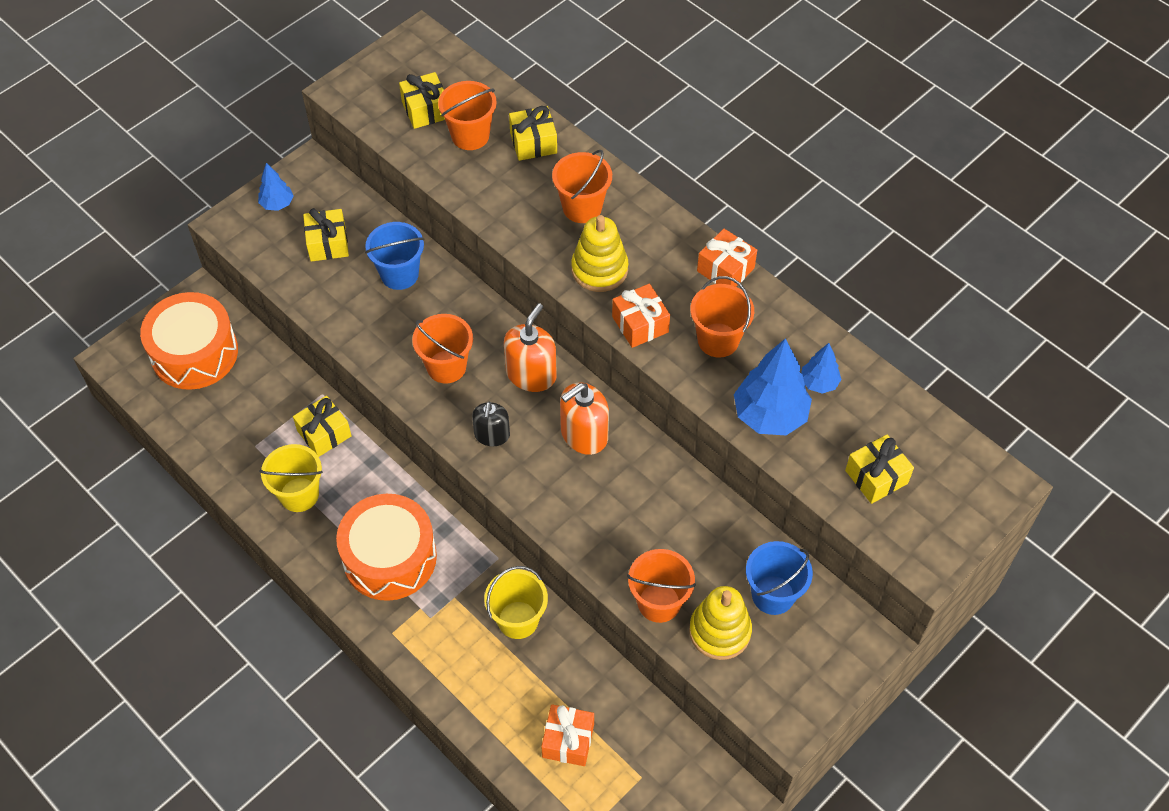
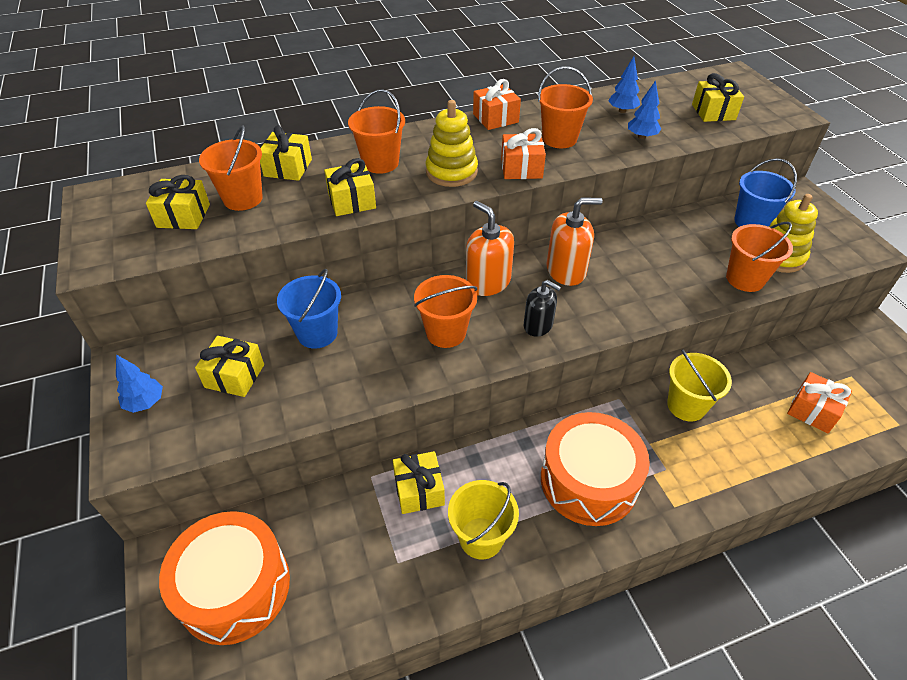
camera: 65 degrees left, 10 degrees down
orange soap dispenser [560,383,609,455] -> orange soap dispenser turned 90 degrees counterclockwise [547,198,603,286]
blue tree [734,338,812,435] -> blue tree [628,80,661,139], size x0.53
none -> yellow gift [324,158,376,216]

